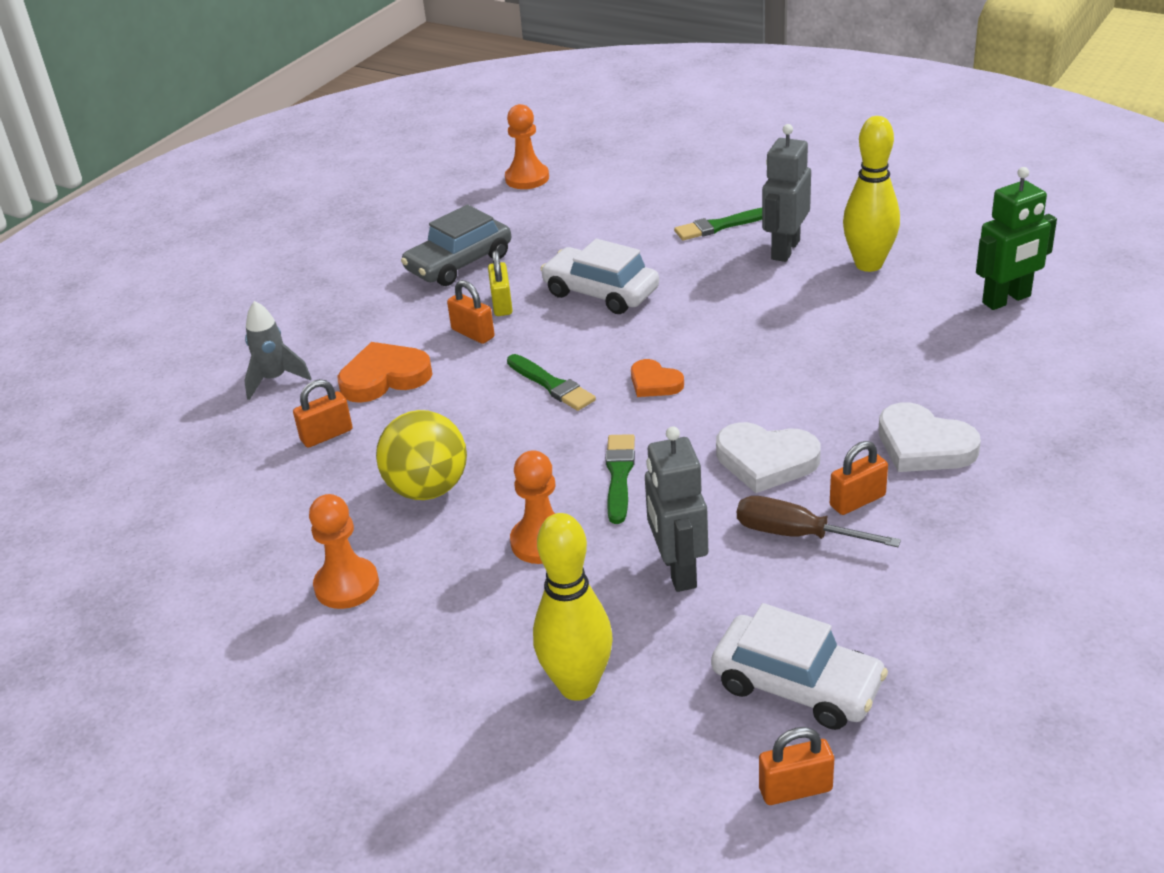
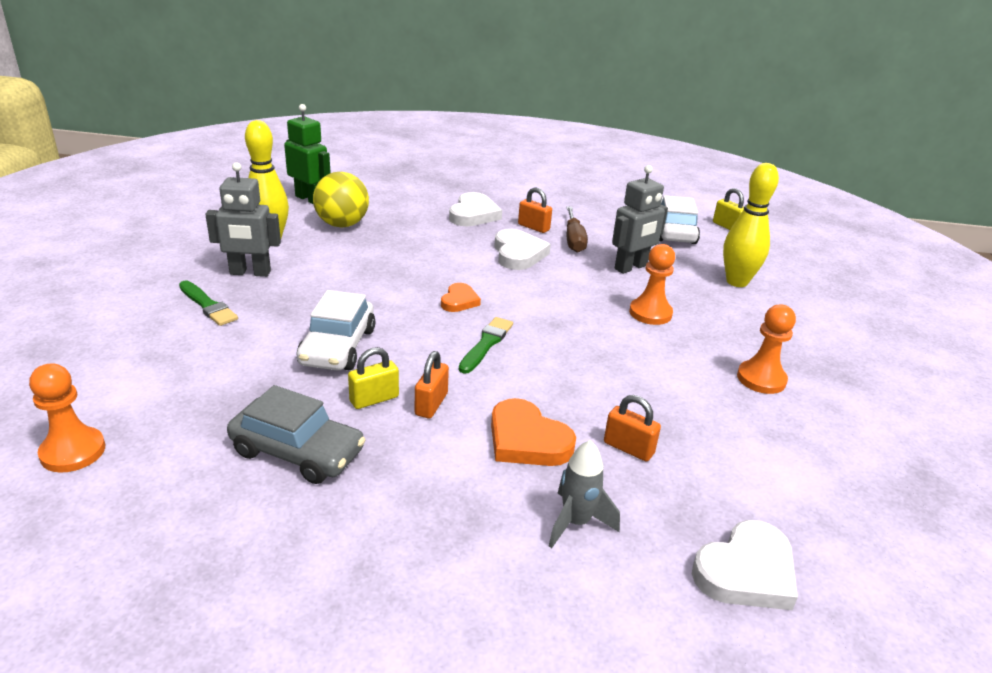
camera: 120 degrees left, 5 degrees down
yellow ball [376,410,467,500] -> yellow ball moved to [313,172,369,227]
green brush [605,434,635,524] -> none
orange padlock [759,727,834,805] -> yellow padlock [713,188,744,230]
none -> white heart [692,520,798,610]

